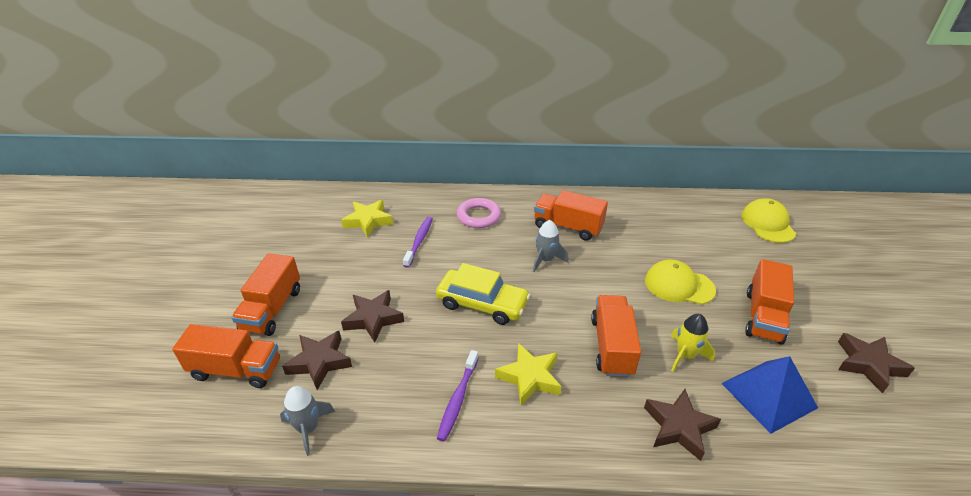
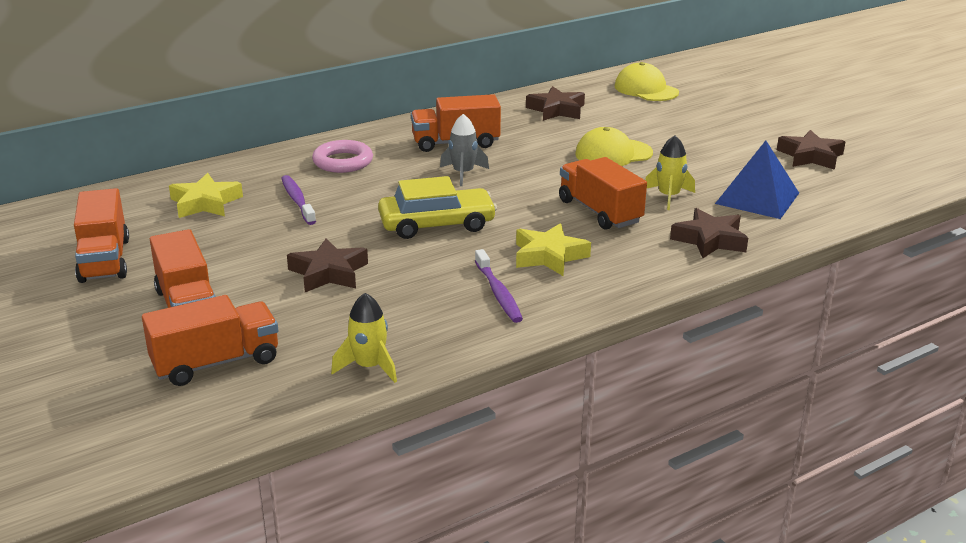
camera: 35 degrees left, 10 degrees down
grey rocket [280,386,335,456] -> yellow rocket [331,293,397,383]
brown star [282,331,352,390] -> brown star moved to [526,86,585,121]
orange truck [745,259,794,345] -> orange truck moved to [74,188,129,283]

